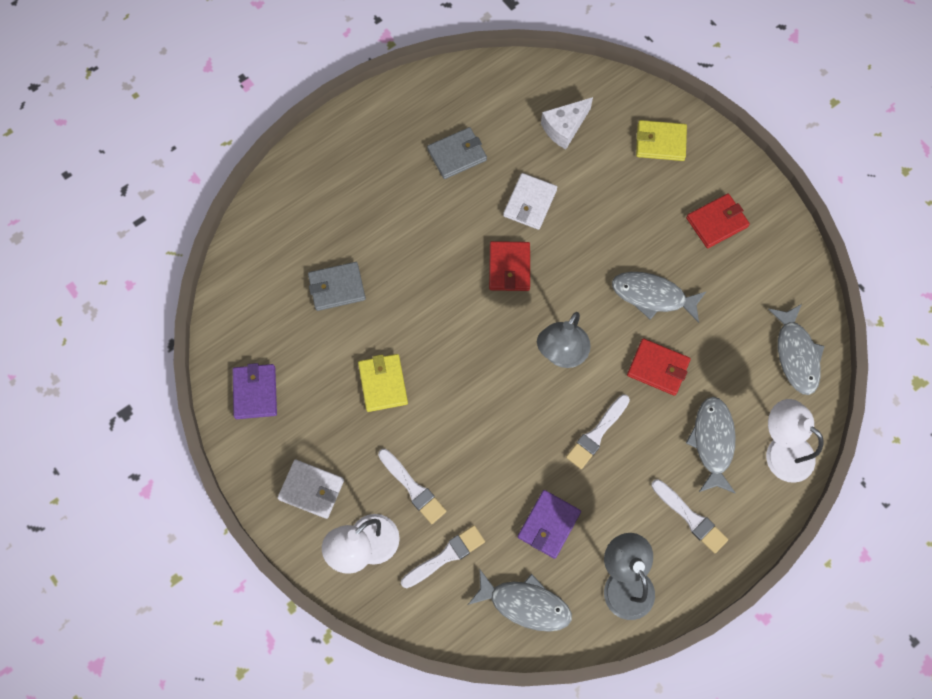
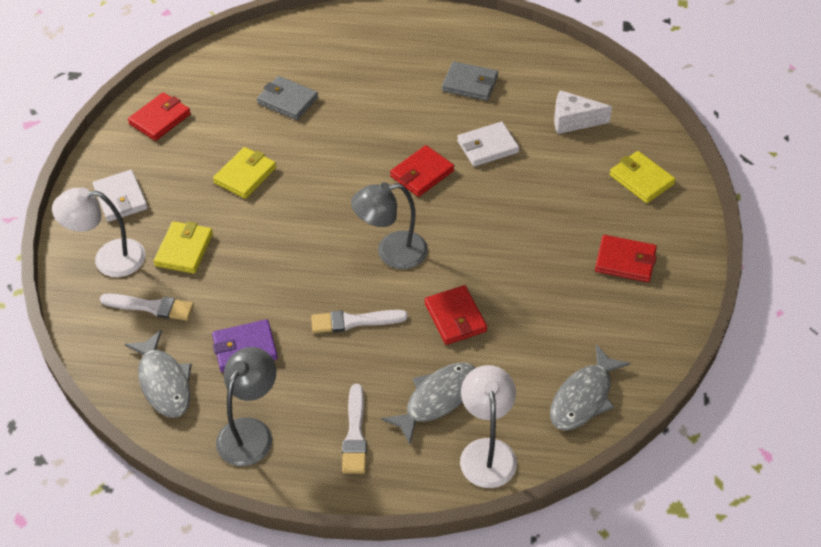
camera: 45 degrees right, 20 degrees down
purple wallet [232,363,277,419] -> red wallet [128,93,191,141]
white brush [378,449,446,524] -> yellow wallet [154,221,213,274]
grey fish [612,272,707,323] -> none

